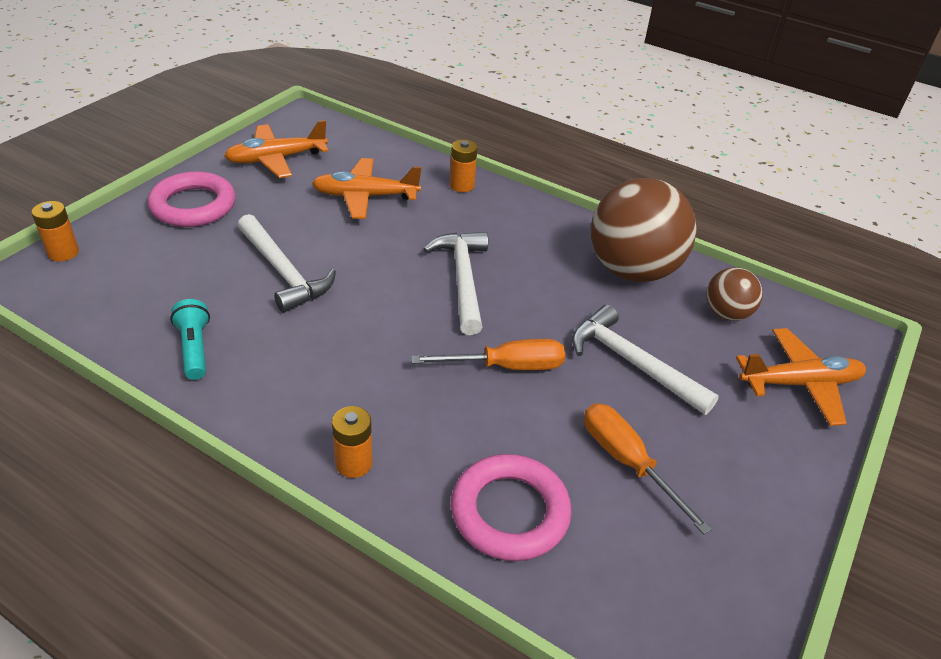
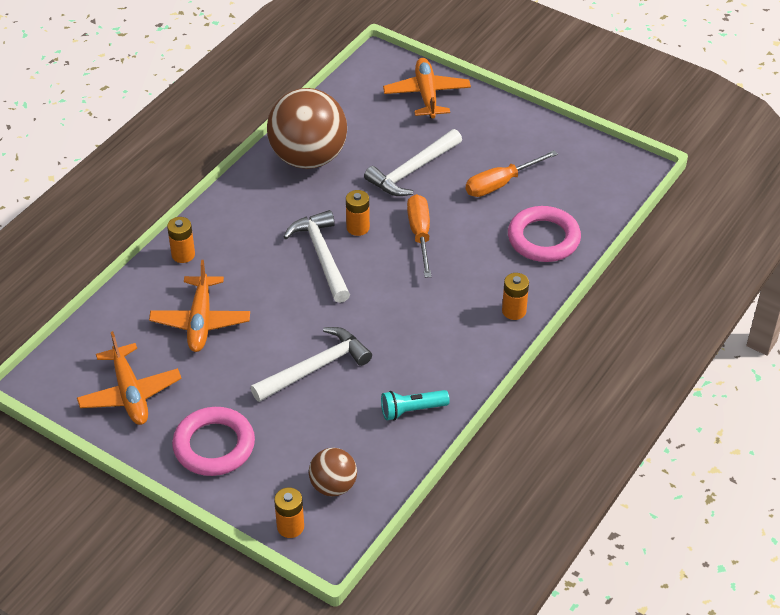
camera: 85 degrees left, 5 degrees up
white hammer [423,232,488,335] -> white hammer turned 75 degrees clockwise [284,210,350,303]
brown ball [706,267,763,321] -> brown ball moved to [309,448,357,496]
none -> orange battery [346,190,370,236]

